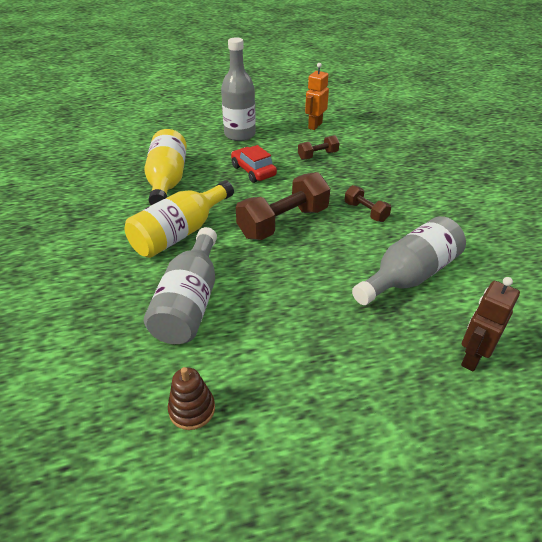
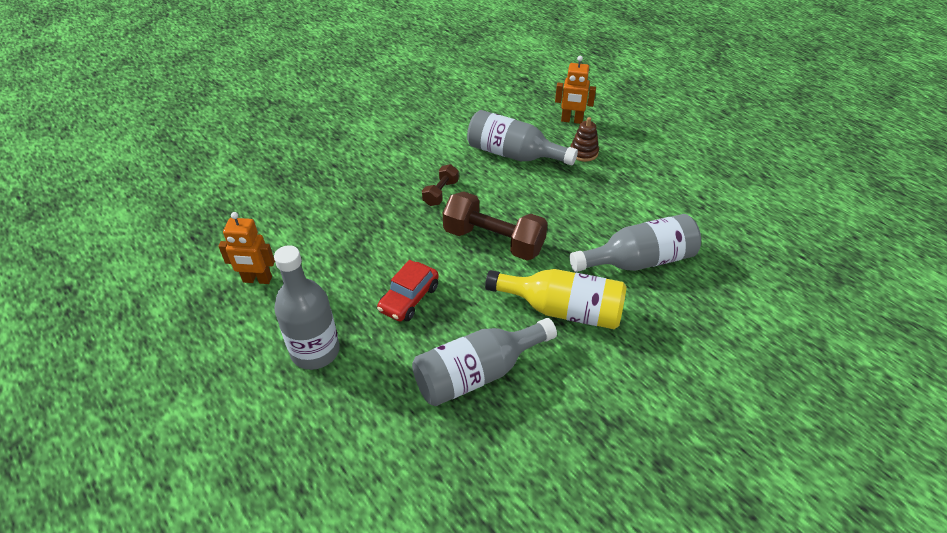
camera: 115 degrees left, 5 degrees up
yellow bottle [144,129,187,205] -> grey bottle [412,318,557,406]
brown stacking toy [168,367,215,430] -> brown stacking toy moved to [570,117,599,162]
brown dumbbell [298,135,339,160] -> none
brown robot [461,277,520,372] -> orange robot [555,56,596,124]

